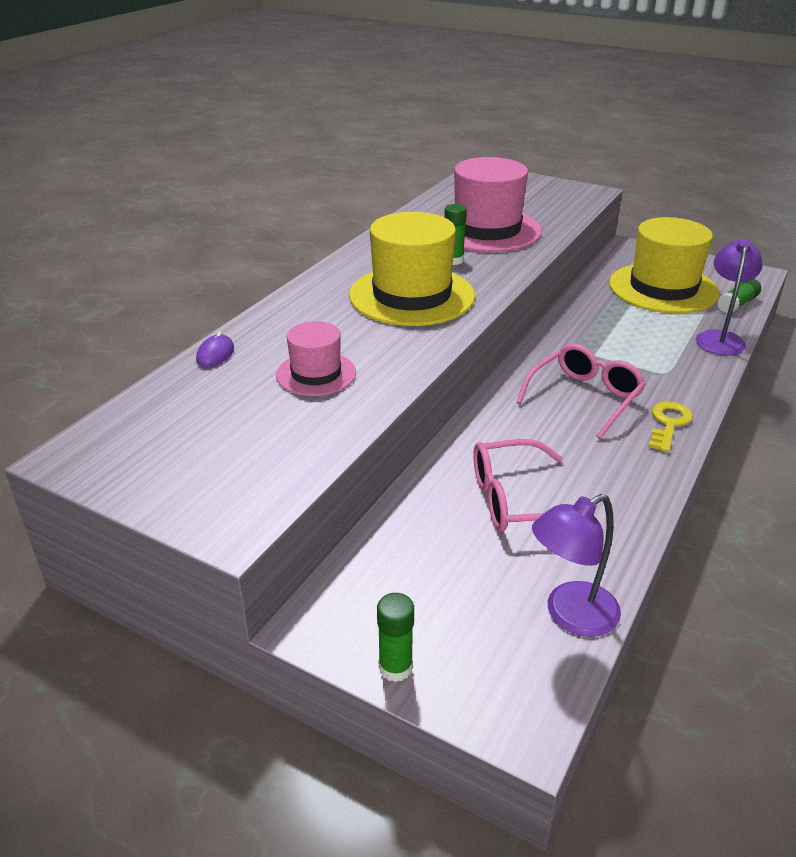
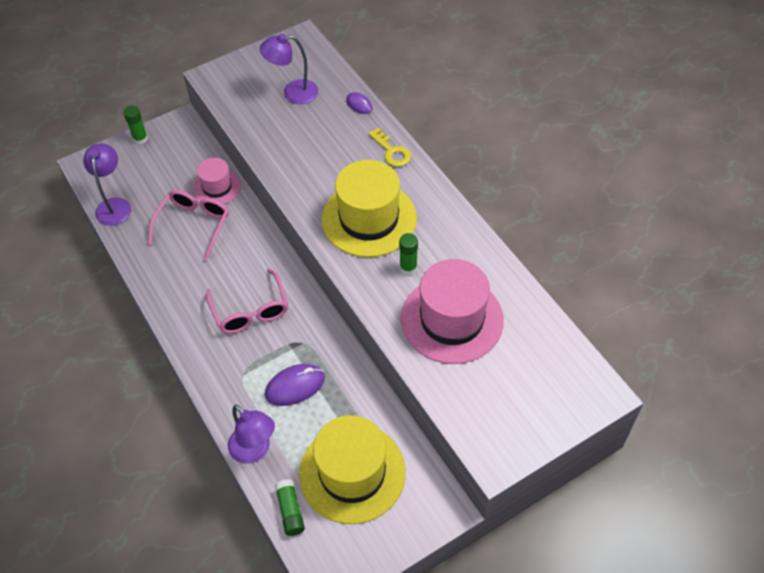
camera: 120 degrees right, 20 degrees up
pink hat [276,321,356,396] -> pink hat moved to [193,158,241,204]
yellow key [648,402,693,452] -> yellow key moved to [368,128,411,167]
none -> purple lamp [260,34,318,104]
none -> purple mouse [265,364,325,406]

